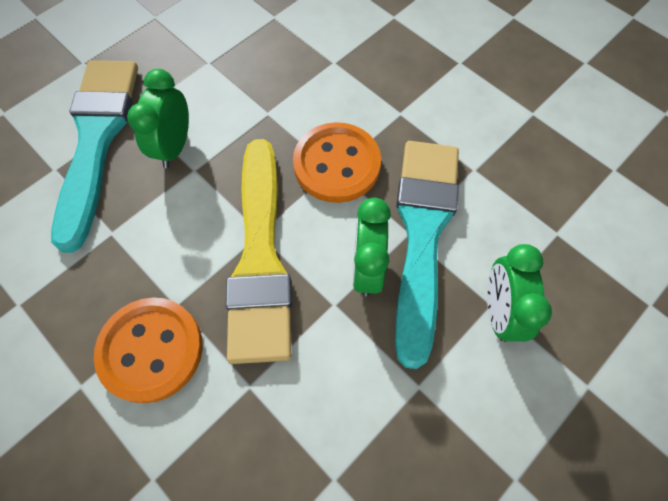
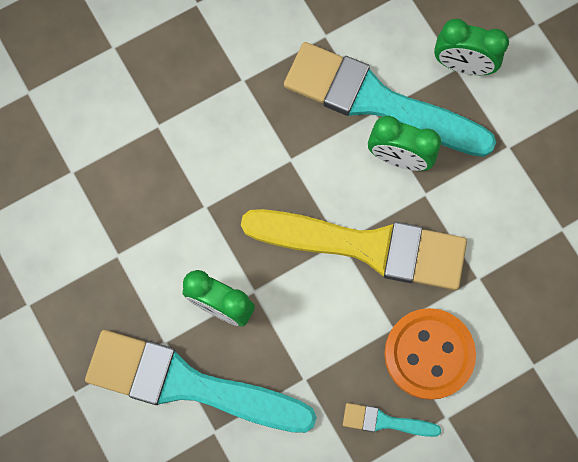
camera: 75 degrees left, 10 degrees up
orange button [293,122,381,203] -> none
none -> turquoise brush [343,403,441,437]

